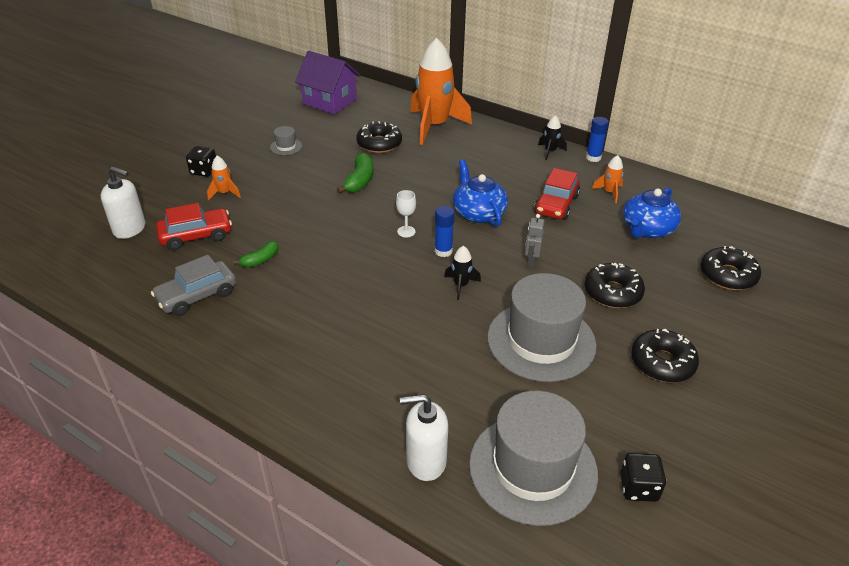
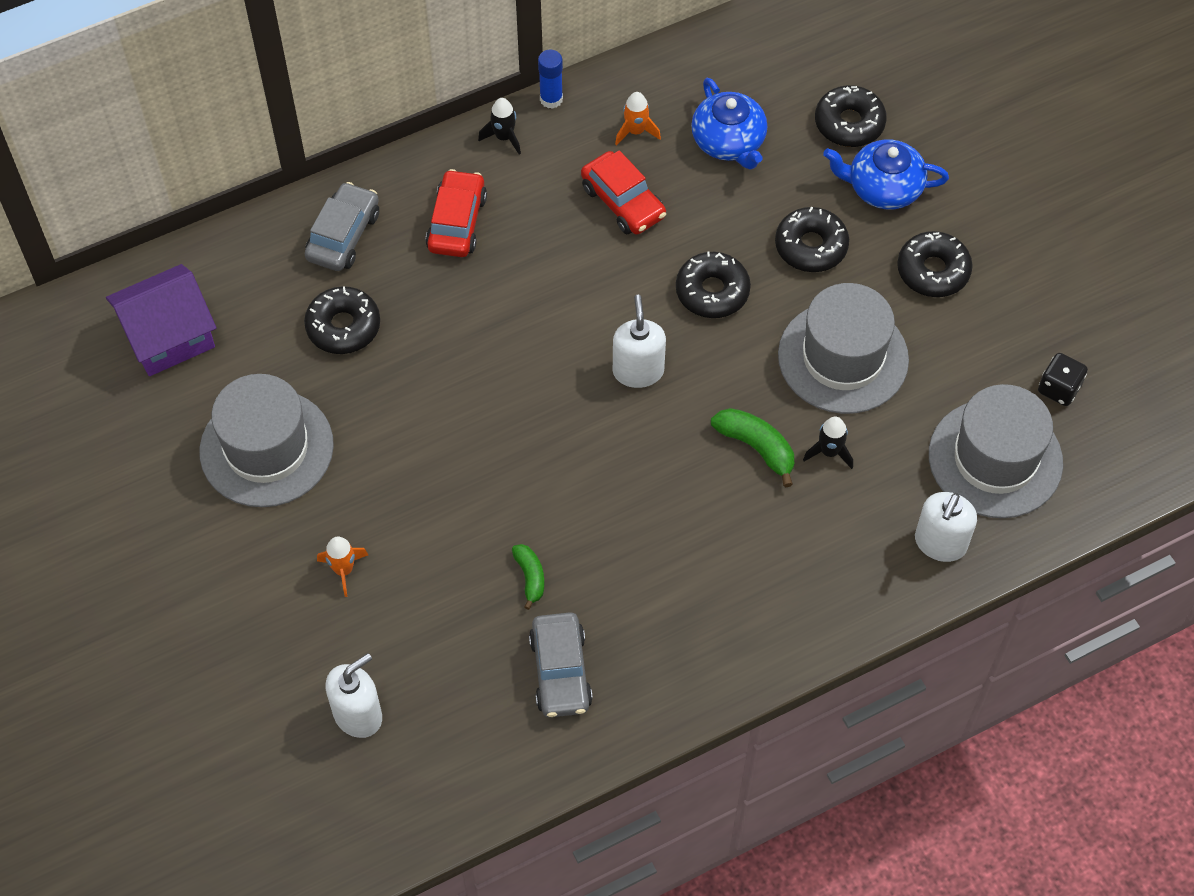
camera: 60 degrees left, 20 degrees up
red car [156,203,232,250] -> red car moved to [425,169,487,257]
black dice [186,146,216,177] -> none
grey hat [270,126,302,155] -> grey hat [199,374,334,507], size x2.48
green banana [337,152,373,193] -> green banana moved to [711,408,794,487]
white goblet [396,190,416,237] -> none
orange rocket [410,38,472,145] -> grey car [305,182,379,271]
blue glue stick [435,206,455,257] -> white soap dispenser [613,295,666,388]
black rocket [444,246,481,300] -> black rocket moved to [803,417,853,469]
blue teapot [453,159,508,226] -> blue teapot moved to [823,139,949,209]
grey robot [525,214,545,268] -> black donut [676,251,751,318]

